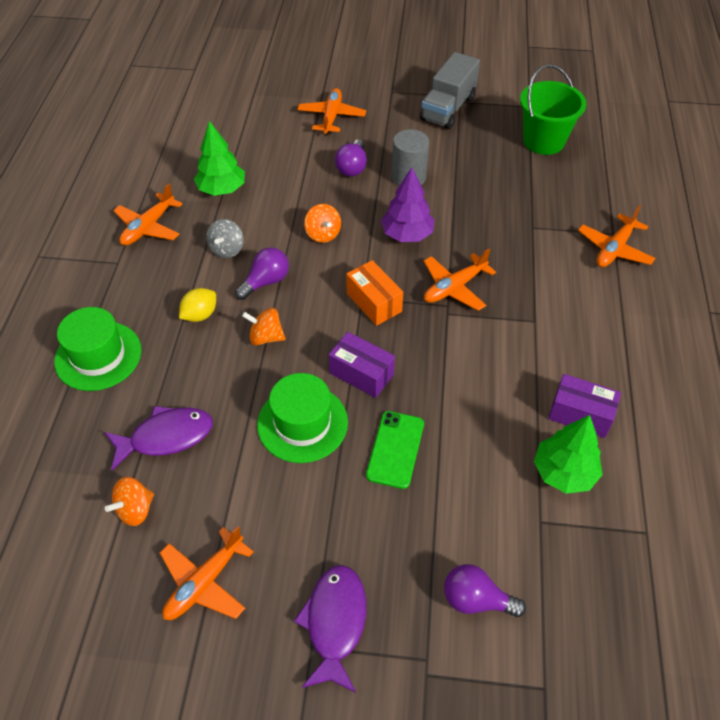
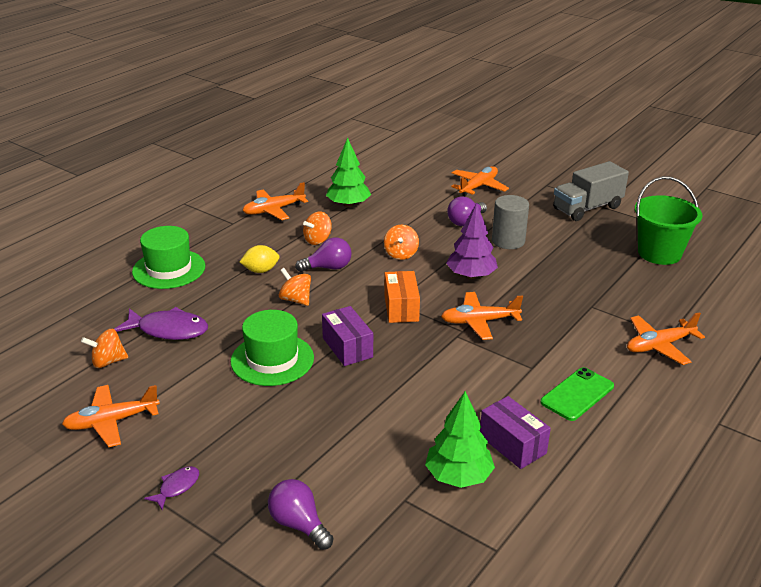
camera: 30 degrees right, 20 degrees down
grey spinning top [206,219,243,258] -> orange spinning top [303,212,332,245]
purple fish [294,565,366,693] -> purple fish [144,466,199,510], size x0.52
green phone [366,411,424,489] -> green phone moved to [540,367,614,421]

